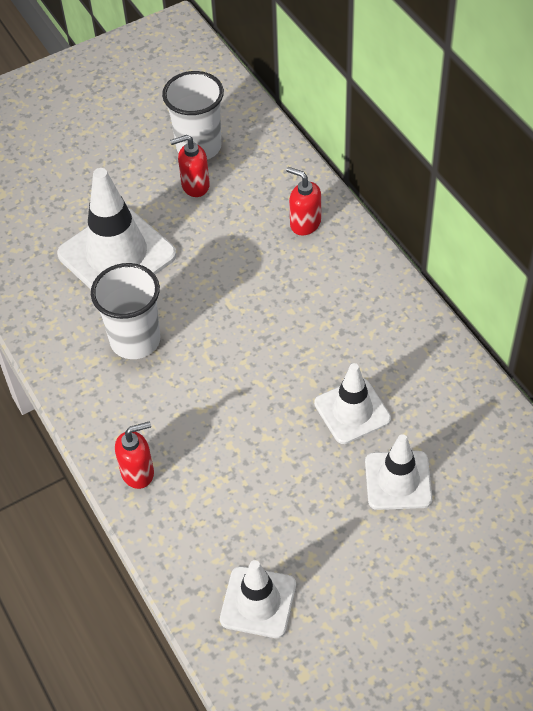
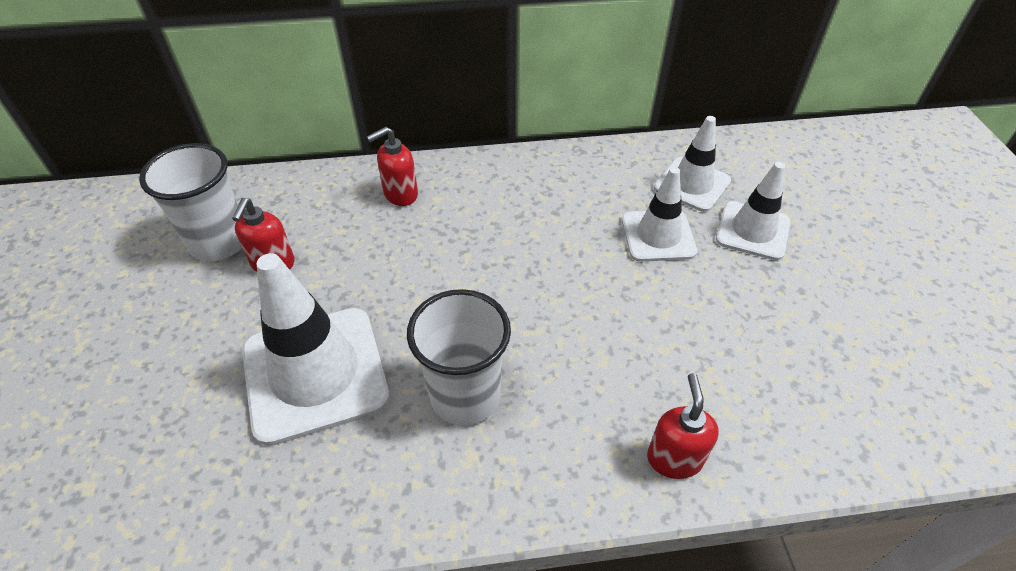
camera: 70 degrees left, 5 degrees down
white traffic cone [220,560,296,638] -> white traffic cone moved to [654,116,731,212]

